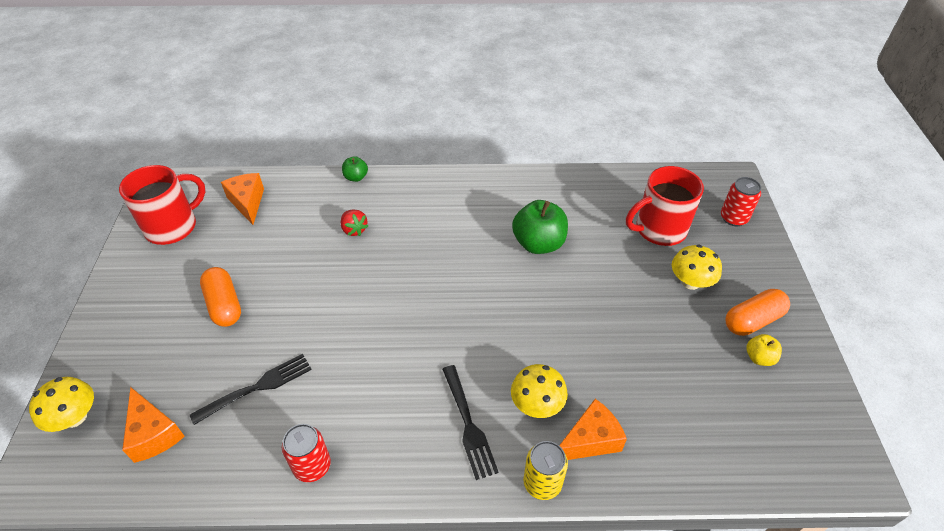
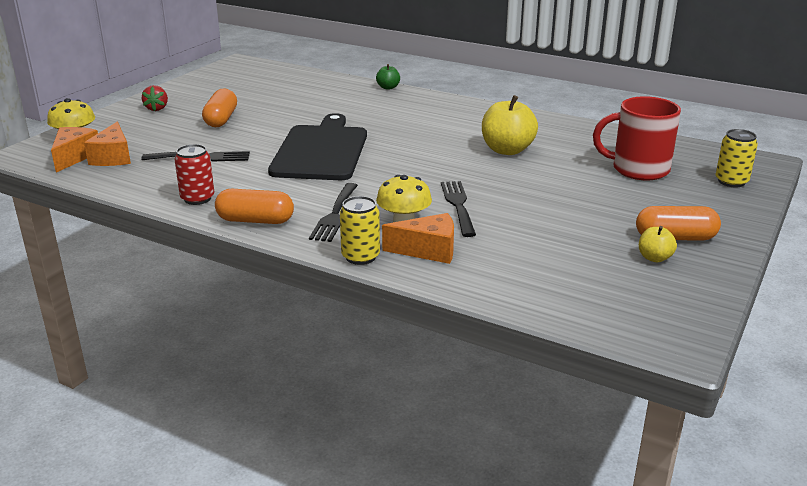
camera: 30 degrees right, 20 degrees down
red mug [119,165,206,245] -> none
orange cheese [221,173,264,225] -> orange cheese moved to [51,127,98,172]
red strawberry [341,210,368,236] -> red strawberry moved to [142,85,168,111]
green apple [512,200,568,254] -> yellow apple [482,95,538,155]
yellow mushroom [672,244,722,290] -> none
red can [721,177,761,226] -> yellow can [715,129,758,187]
none -> orange capsule [215,189,294,224]
none -> black cutting board [268,113,367,180]
none -> black fork [441,181,476,237]

